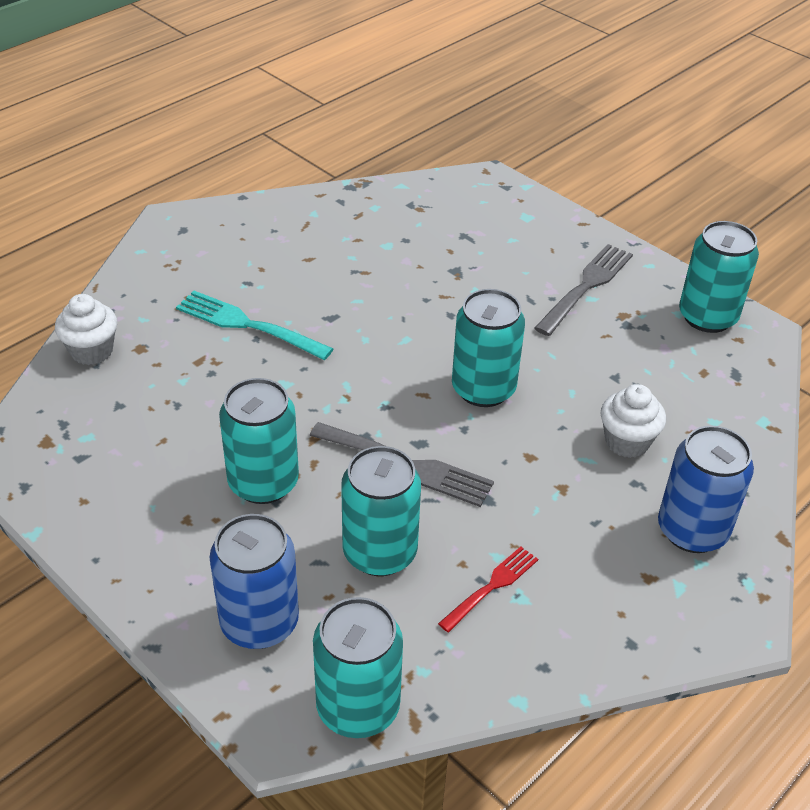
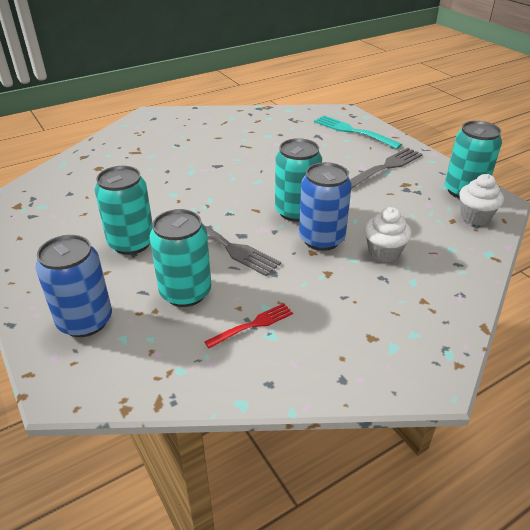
camera: 15 degrees right, 5 degrees down
white cupcake [55,294,117,365] -> white cupcake moved to [459,174,504,226]
turquoise fork [176,291,334,360] -> turquoise fork moved to [314,115,402,149]
turquoise can [313,597,403,738] -> none
blue can [658,426,754,553] -> blue can moved to [299,162,352,251]

